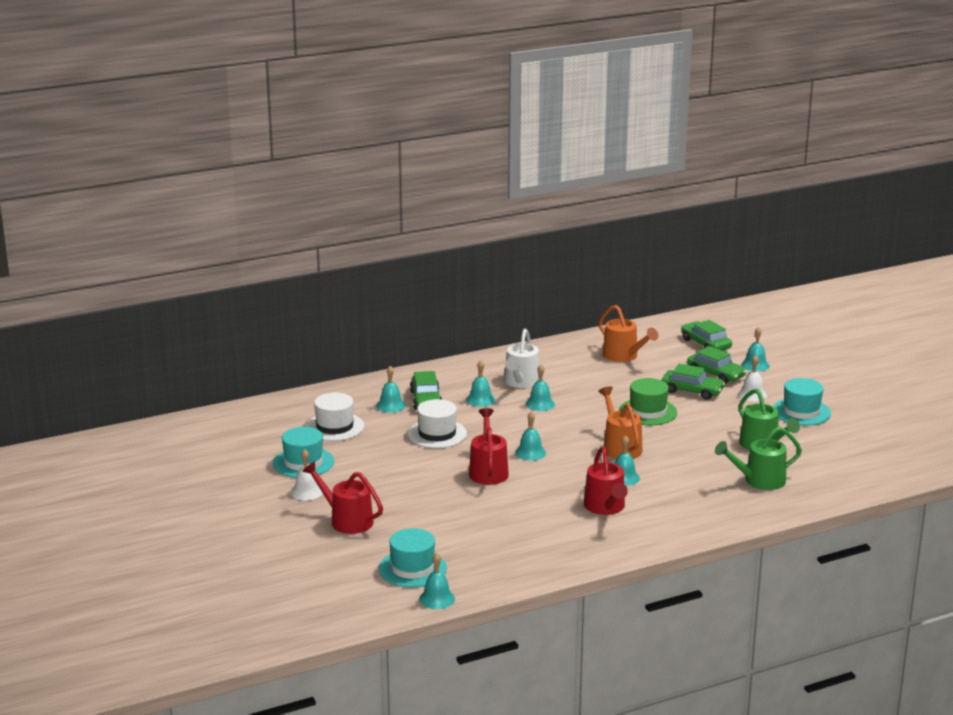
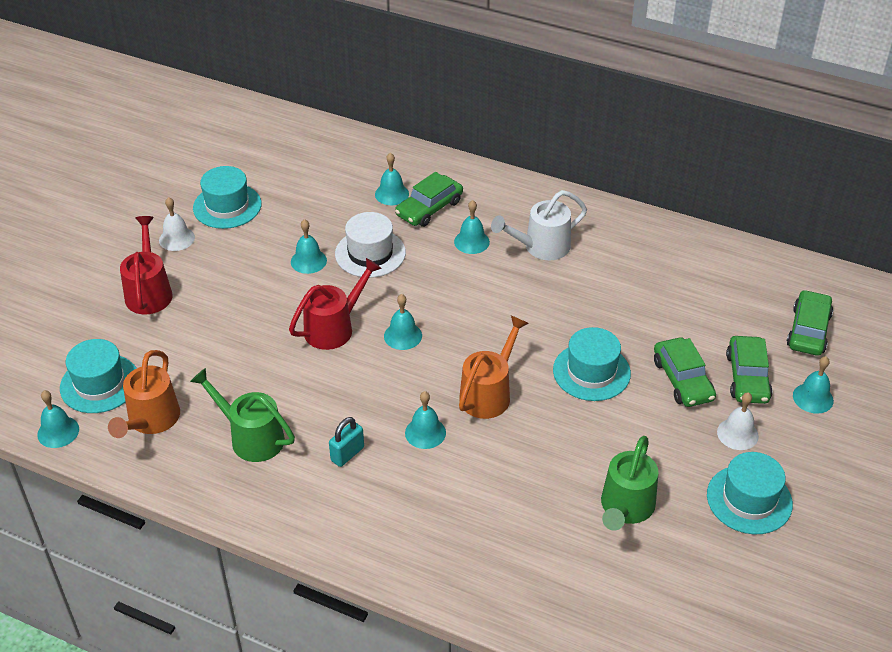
camera: 50 degrees right, 20 degrees up
white hat [305,393,364,441] -> none
turquoise bell [526,365,555,411] -> turquoise bell moved to [291,219,327,274]
red watering can [584,446,628,515] -> turquoise padlock [329,417,364,467]
orange watering can [599,305,658,362] -> orange watering can moved to [108,350,180,438]
green hat [619,378,677,425] -> turquoise hat [553,327,631,401]
green watering can [715,427,802,490] -> green watering can moved to [190,368,295,462]

